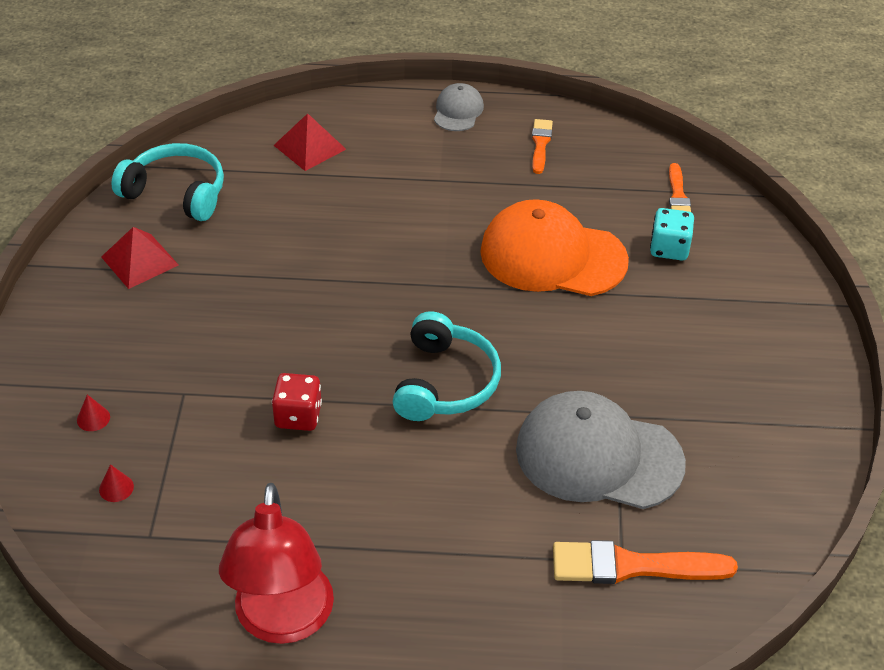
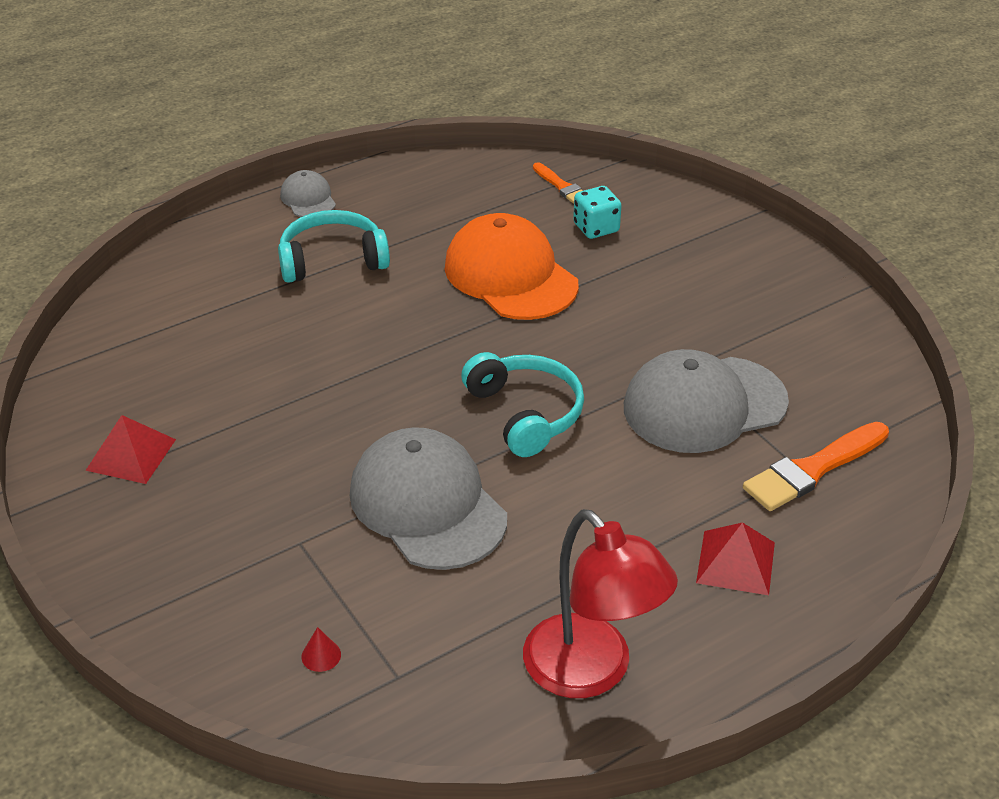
camera: 35 degrees left, 5 degrees down
red cone [77,394,110,431] -> none
turquoise headphones [112,143,224,221] -> turquoise headphones moved to [278,210,390,283]
red dice [272,373,322,431] -> grey cap [349,427,507,570]
red pyramid [274,113,346,171] -> red pyramid moved to [696,522,775,595]
orange cap [480,199,629,296] -> orange cap turned 75 degrees clockwise [445,213,579,320]
orange brush [532,119,553,174] -> none

